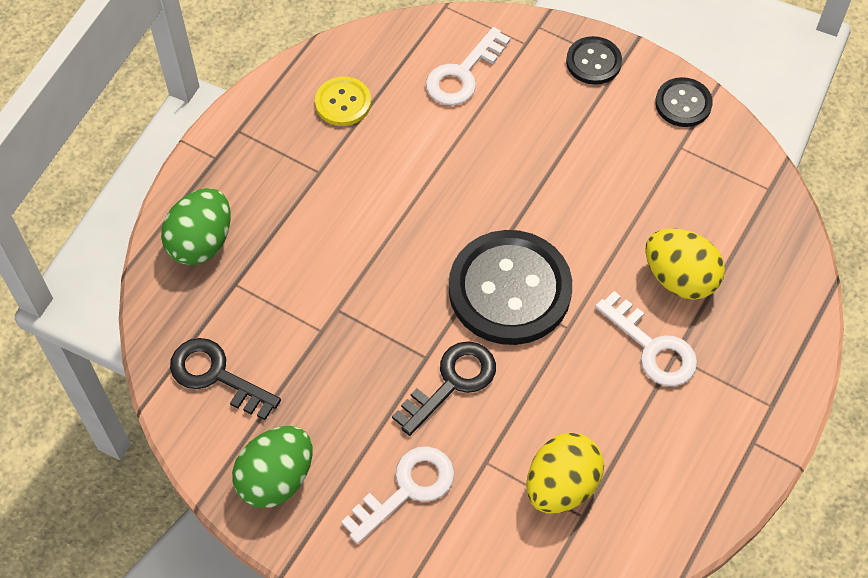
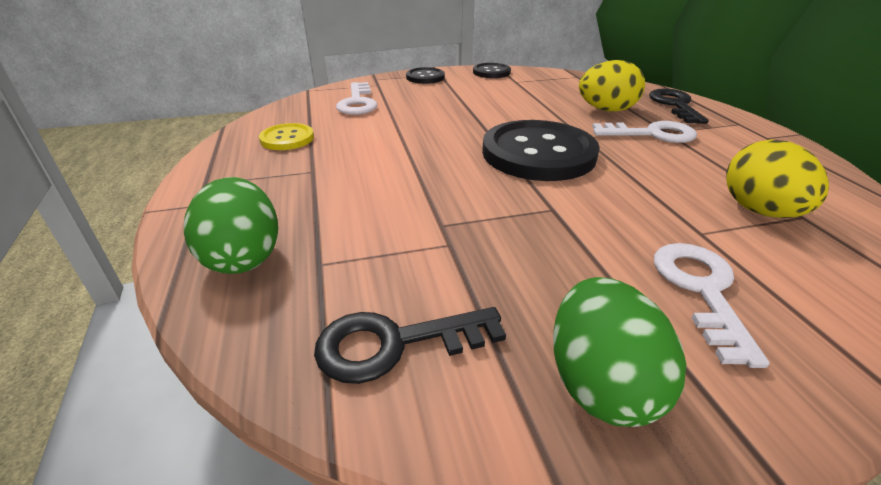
camera: 45 degrees left, 25 degrees down
black key [392,341,496,436] -> black key moved to [649,88,709,124]

